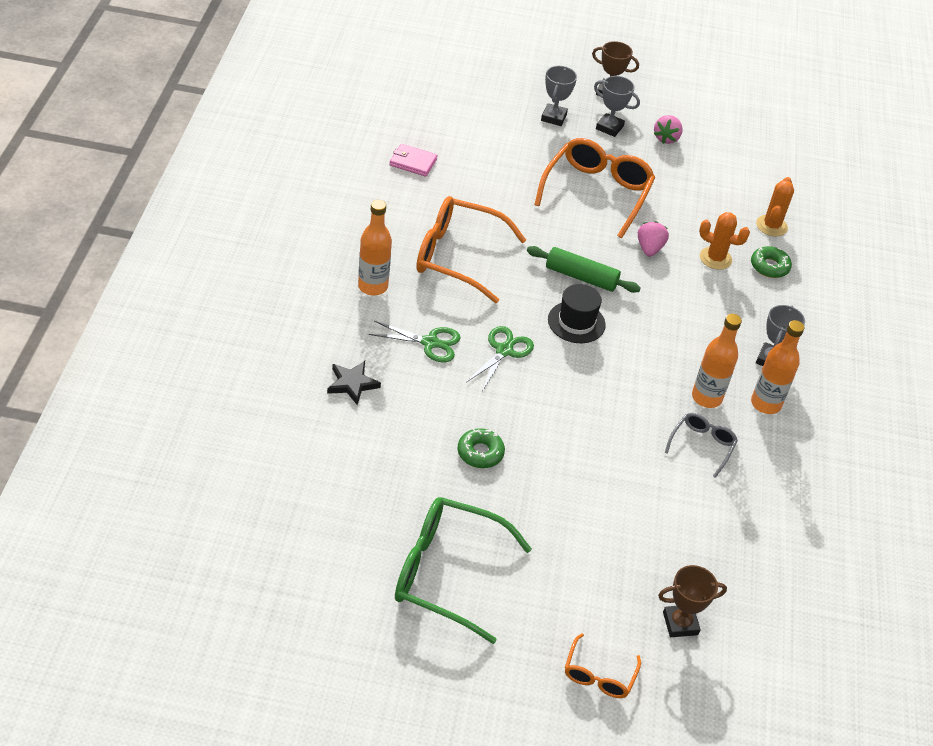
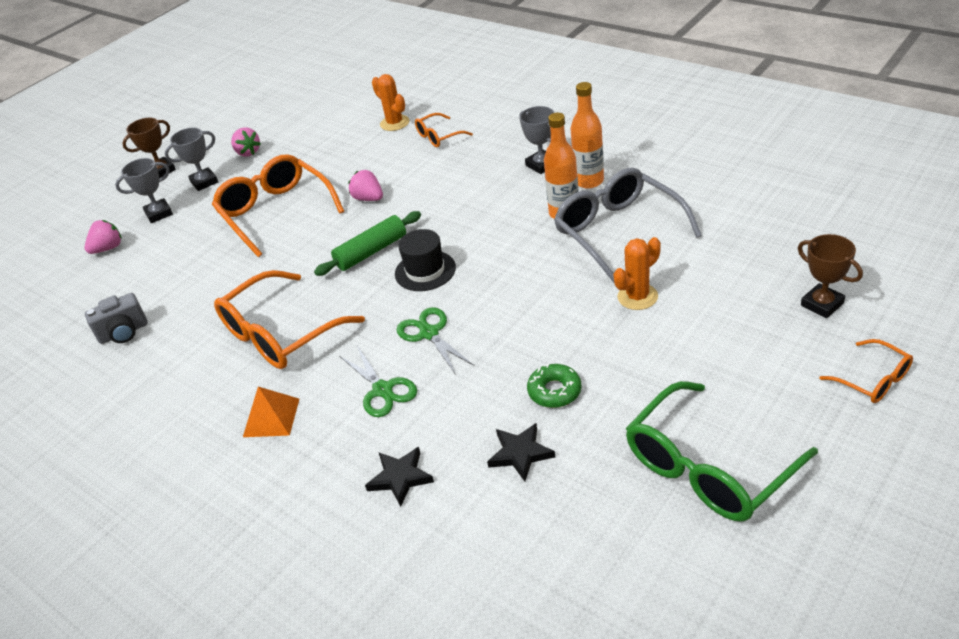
camera: 50 degrees left, 5 degrees down
orange bottle [358,200,392,295] -> orange pyramid [243,387,299,437]
green scissors [369,321,461,362] -> green scissors turned 105 degrees clockwise [340,346,417,417]
pink wallet [389,144,437,177] -> grey camera [85,293,148,344]
grey trophy [541,66,577,126] -> grey trophy turned 75 degrees counterclockwise [115,158,173,223]
brown trophy [658,565,727,637] -> brown trophy turned 60 degrees counterclockwise [798,234,863,318]
grey glasses [665,413,738,478] -> grey glasses [554,168,702,284], size x1.97
orange cactus [699,212,750,270] -> orange cactus moved to [613,237,661,310]
green donut [751,246,792,278] -> orange glasses [415,113,473,147]
none -> pink strawberry [85,220,122,254]
none -> black star [487,423,555,481]

